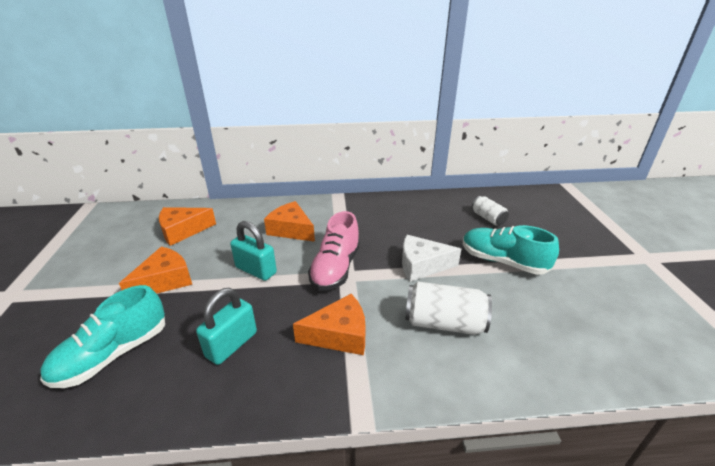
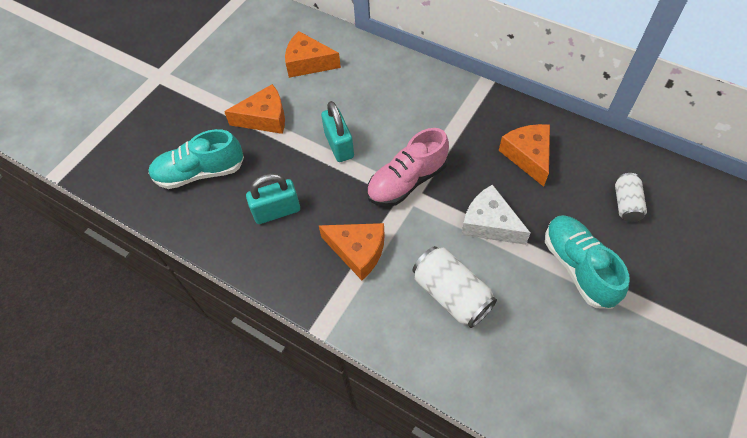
camera: 40 degrees right, 25 degrees up
orange cheese [264,201,315,242] -> orange cheese moved to [499,124,550,187]

